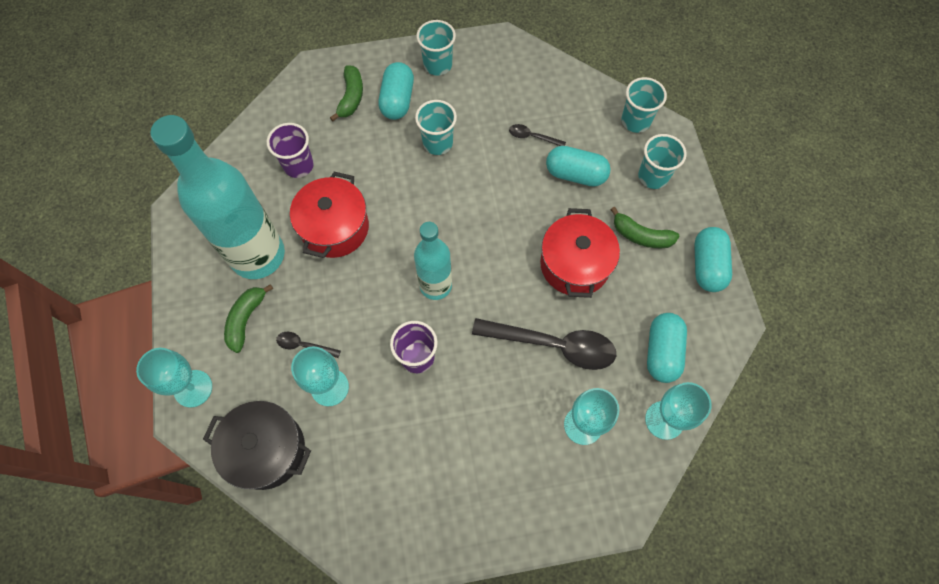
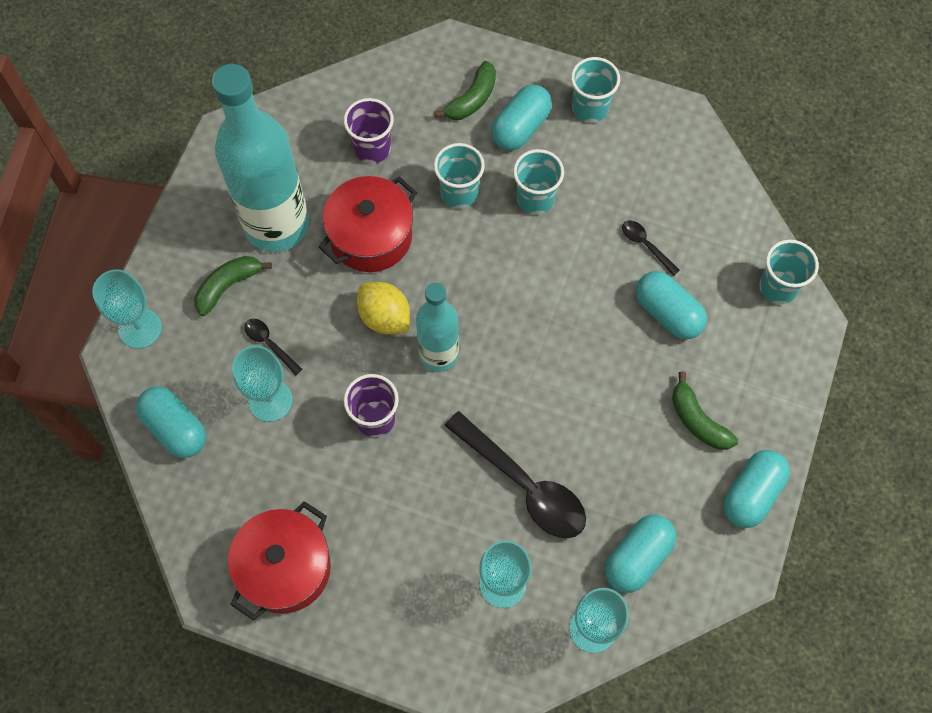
camera: 30 degrees right, 0 degrees up
black pot [203,401,311,490] -> turquoise capsule [136,386,206,458]
red pot [540,208,620,298] -> red pot moved to [228,501,331,621]
turquoise cup [638,134,687,189] -> turquoise cup moved to [434,143,485,208]
none -> yellow lemon [357,282,410,334]

